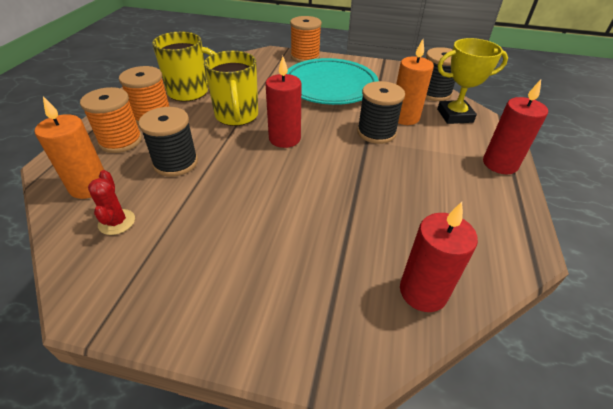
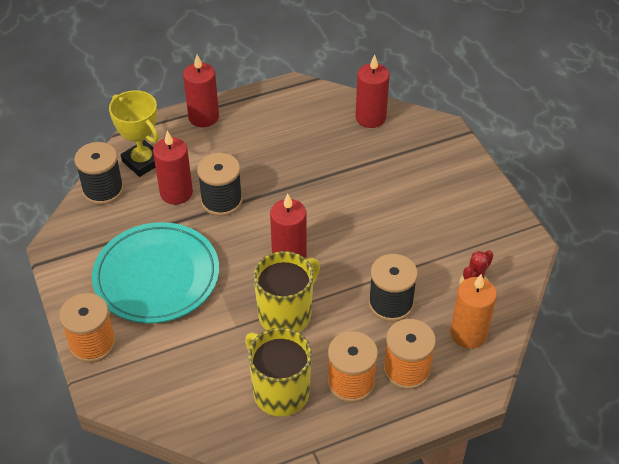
camera: 125 degrees left, 5 degrees up
orange candle [396,39,434,125] -> red candle [153,130,193,205]

